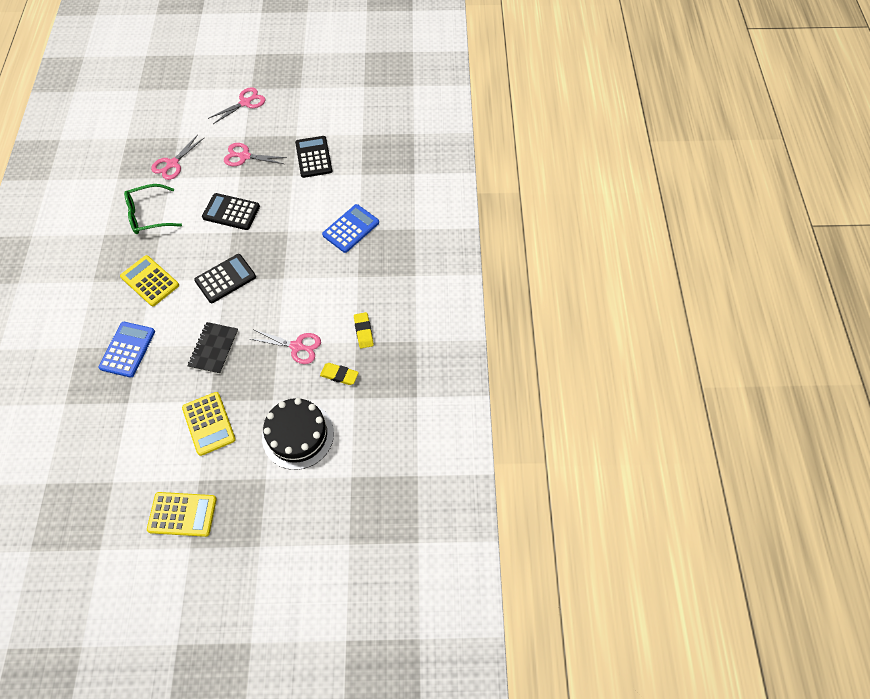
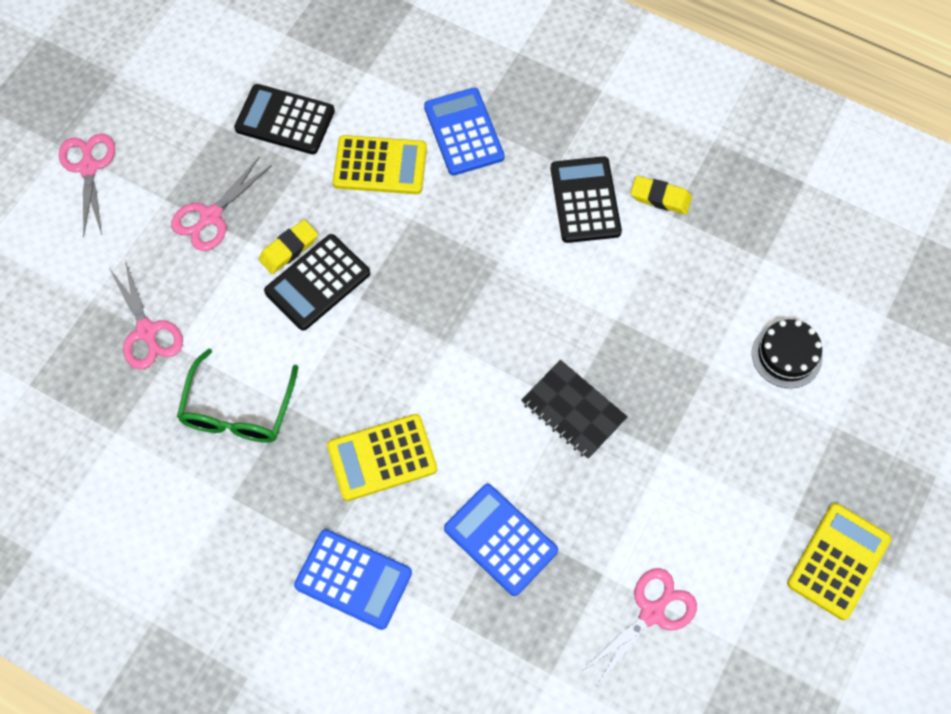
camera: 60 degrees left, 5 degrees up
yellow calculator [182,392,236,456] -> yellow calculator moved to [333,135,427,194]
black calculator [194,254,256,303] -> black calculator moved to [551,156,622,243]
pink scissors [251,330,321,364] -> pink scissors moved to [582,568,697,685]
black cake [262,398,334,470] -> black cake [752,319,822,388], size x0.61
yellow eraser [320,363,359,385] -> yellow eraser moved to [259,220,318,274]
none -> blue calculator [294,529,412,630]

